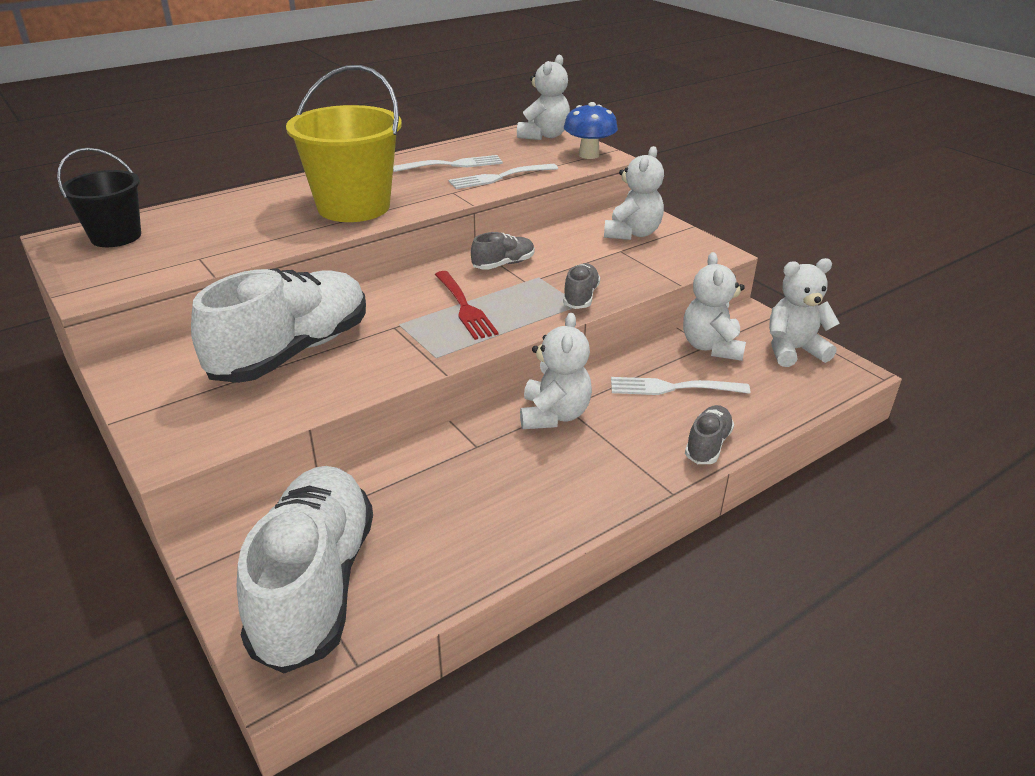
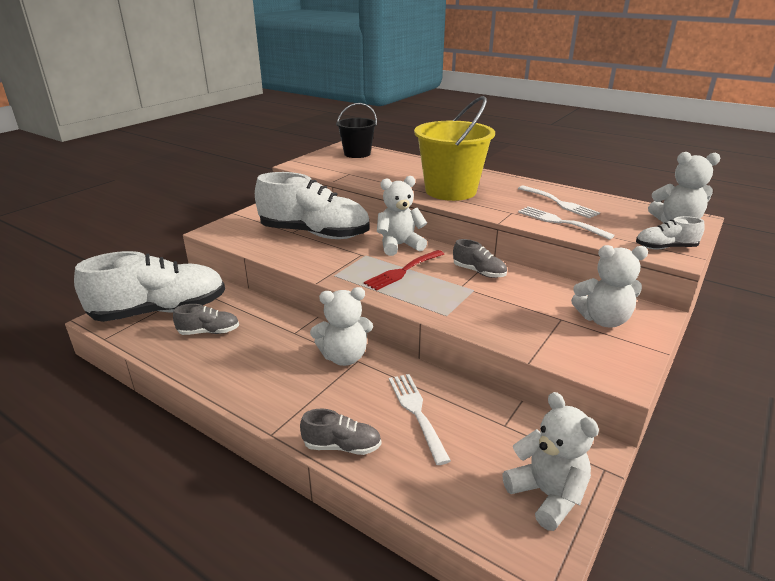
camera: 70 degrees right, 5 degrees down
grey shoe [563,263,600,309] -> grey shoe moved to [173,304,239,335]
blue mushroom [564,102,618,159] -> white shoe [636,216,705,249]
white teddy bear [683,252,746,361] -> white teddy bear moved to [377,176,427,256]

